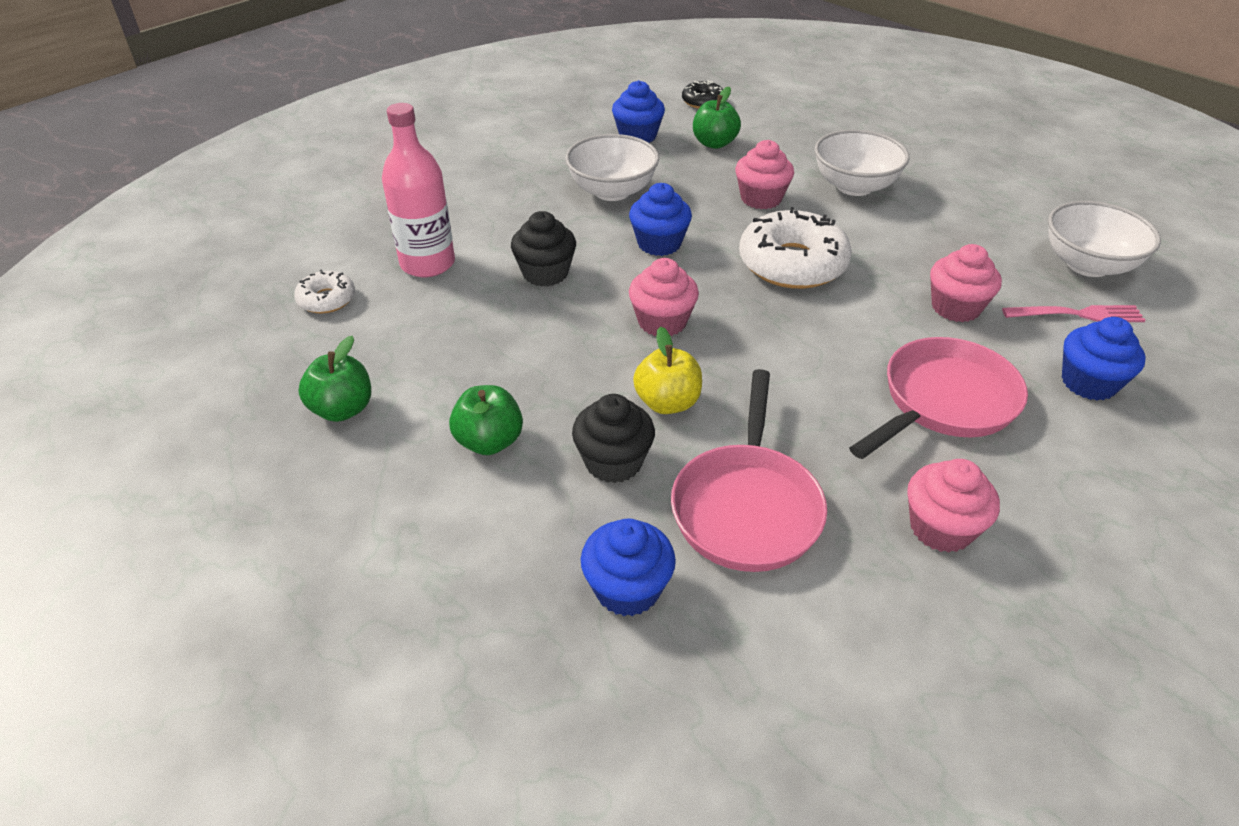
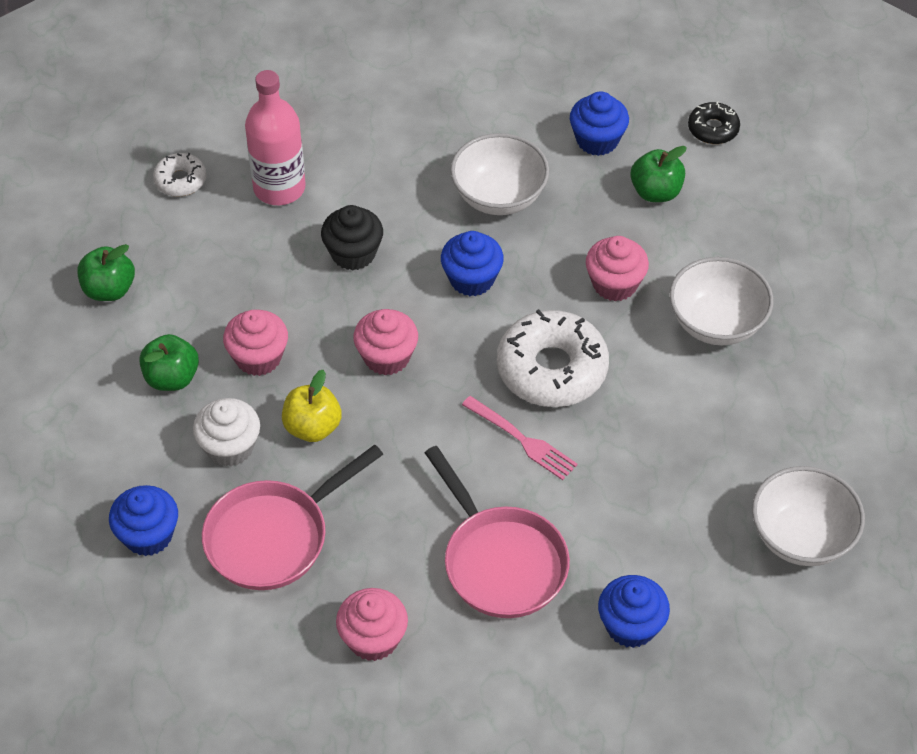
camera: 40 degrees right, 10 degrees up
black cupcake [572,394,655,483] -> white cupcake [193,398,260,467]
pink pan [849,337,1028,459] -> pink pan turned 60 degrees clockwise [425,446,570,618]
pink cupcake [930,244,1002,322] -> pink cupcake moved to [223,310,288,376]
pink fork [1002,305,1146,322] -> pink fork moved to [462,396,578,480]

